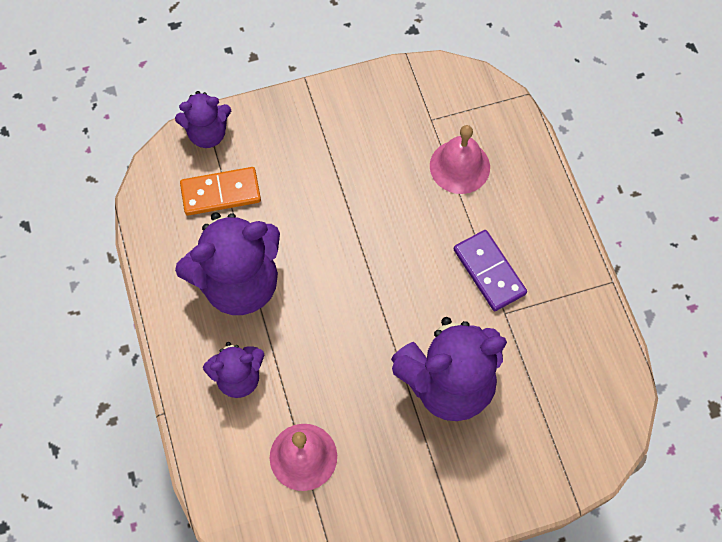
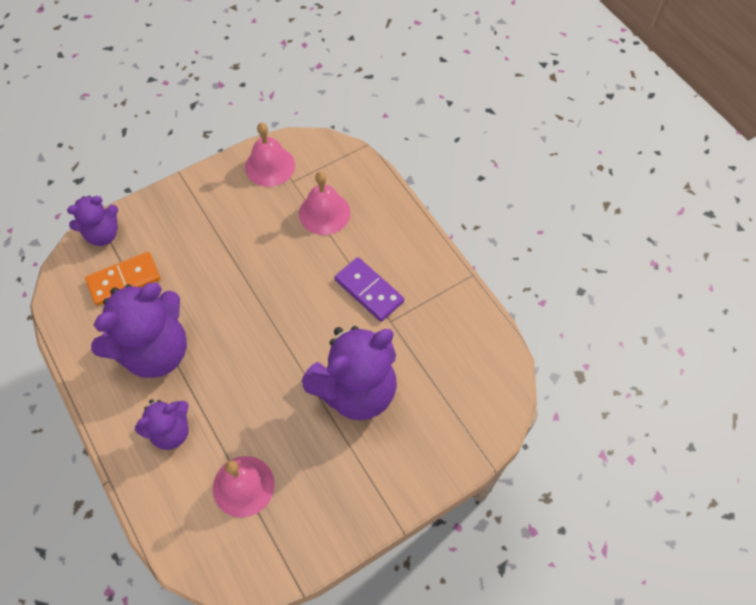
camera: 15 degrees left, 5 degrees down
none -> pink bell [245,123,295,187]

